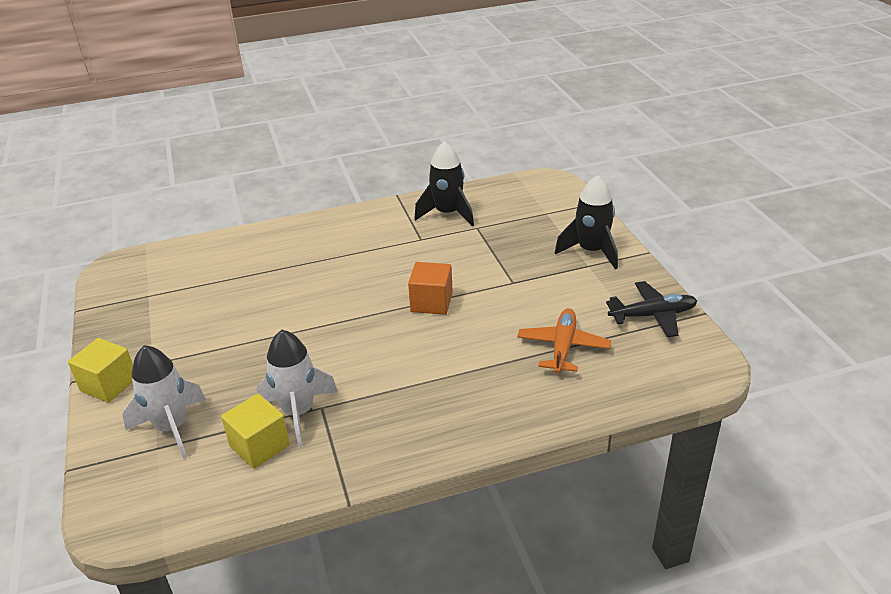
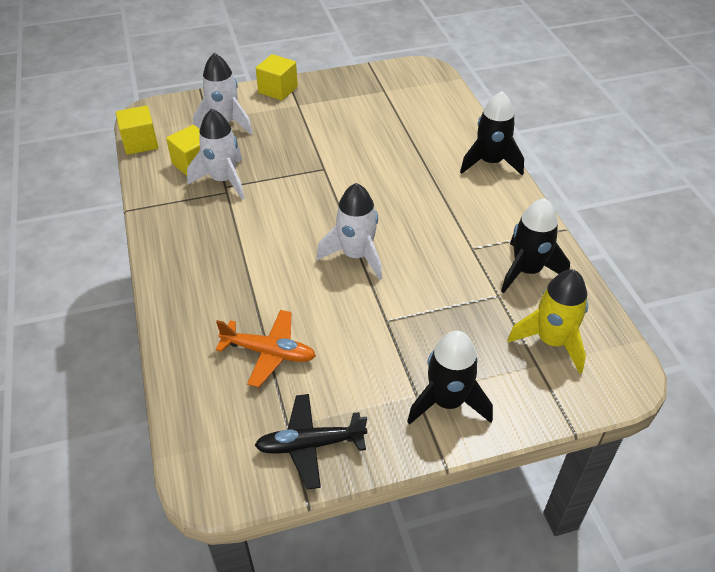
camera: 90 degrees right, 10 degrees up
orange cube [408,262,453,315] -> white rocket [317,183,382,280]
black plane [606,281,697,337] -> black plane turned 90 degrees clockwise [254,394,367,490]
none -> yellow cube [116,106,158,155]
none -> black rocket [460,91,524,175]
none -> yellow rocket [507,269,588,374]

